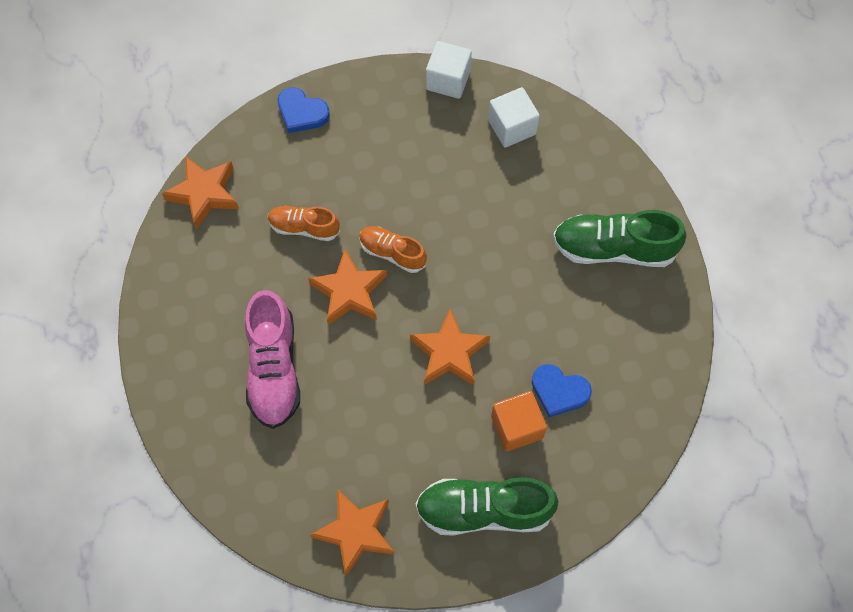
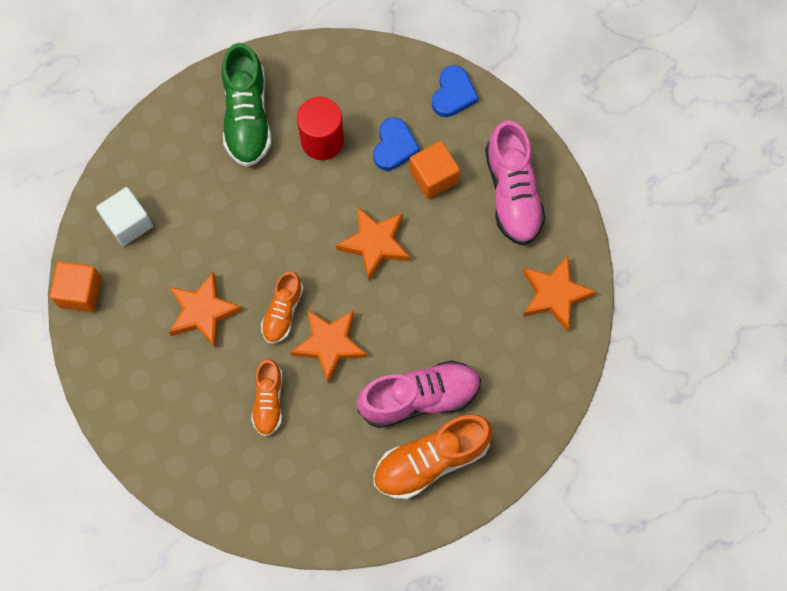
camera: 100 degrees left, 5 degrees up
orange star [162,156,239,229] -> orange star moved to [169,272,243,348]
blue heart [278,87,330,133] -> blue heart moved to [432,65,479,117]
green shoe [415,477,559,536] -> pink shoe [485,120,546,245]
white cube [426,41,472,99] -> orange cube [50,262,102,312]
none -> red cylinder [297,97,344,160]
none -> orange shoe [373,414,492,499]

